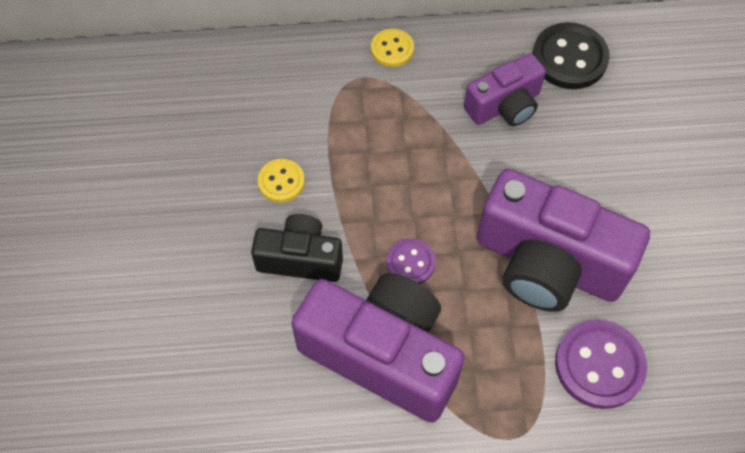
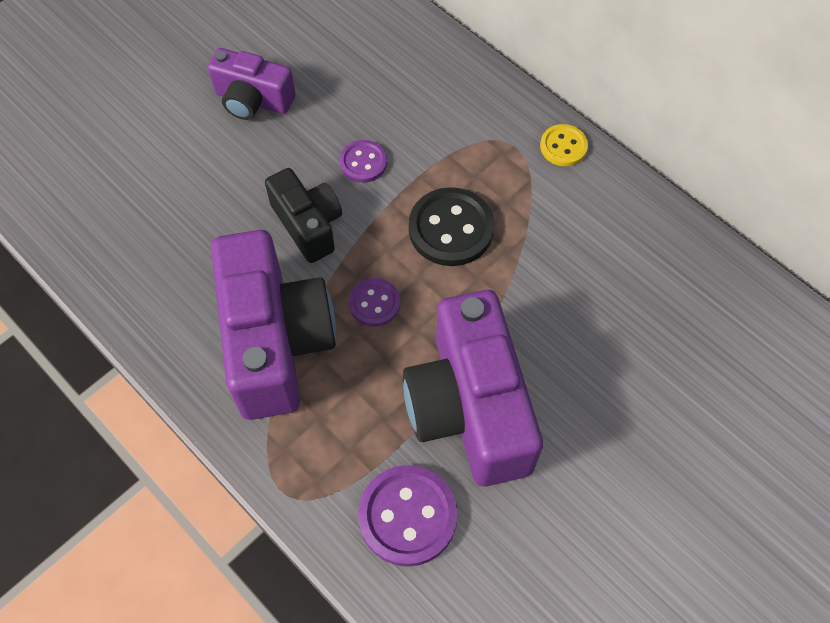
camera: 50 degrees right, 0 degrees up
yellow button [258,159,305,202] -> purple button [339,140,387,183]
purple camera [464,53,546,126] -> purple camera moved to [208,48,296,120]
black button [533,22,609,89] -> black button moved to [409,187,494,266]

